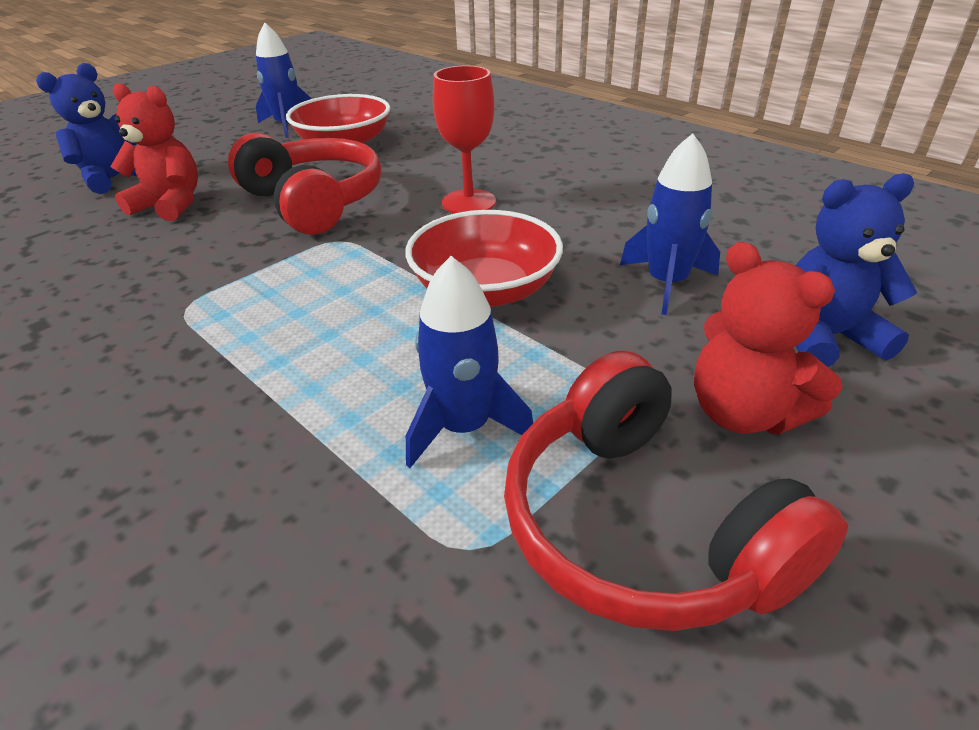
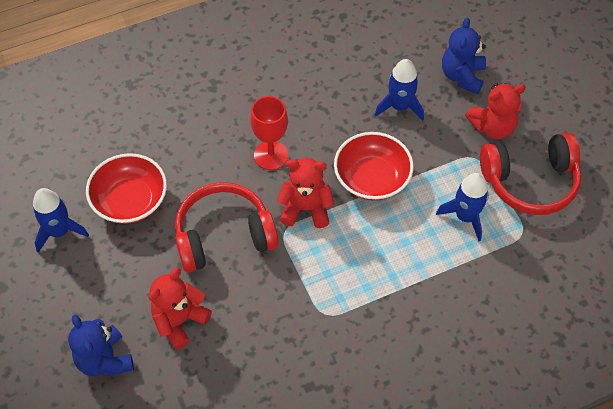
camera: 70 degrees left, 20 degrees up
none -> red teddy bear [277,158,334,228]

